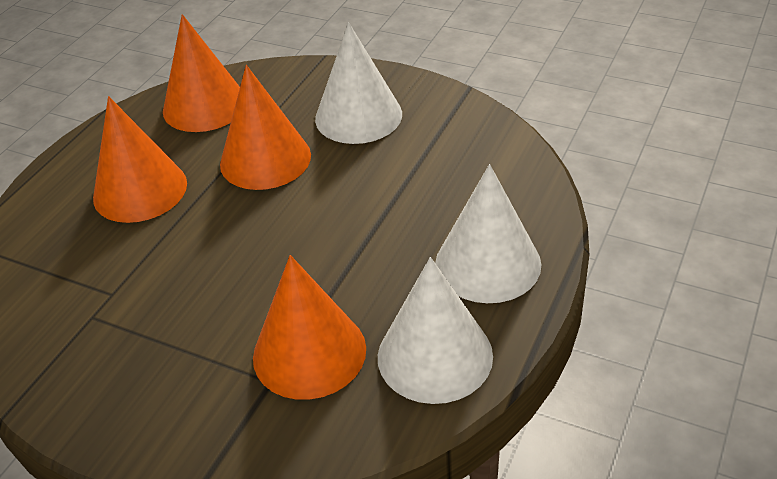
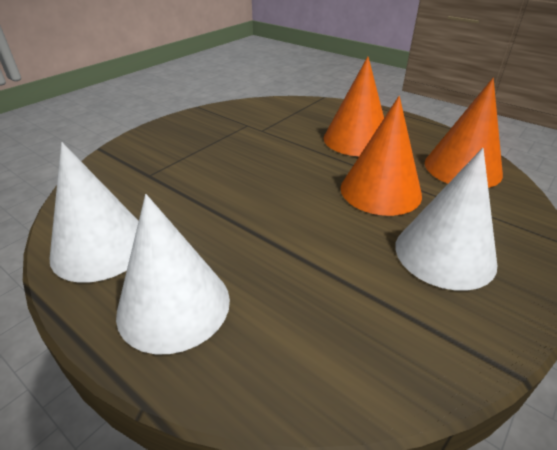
camera: 100 degrees right, 5 degrees down
orange cone [253,255,366,400] -> none

